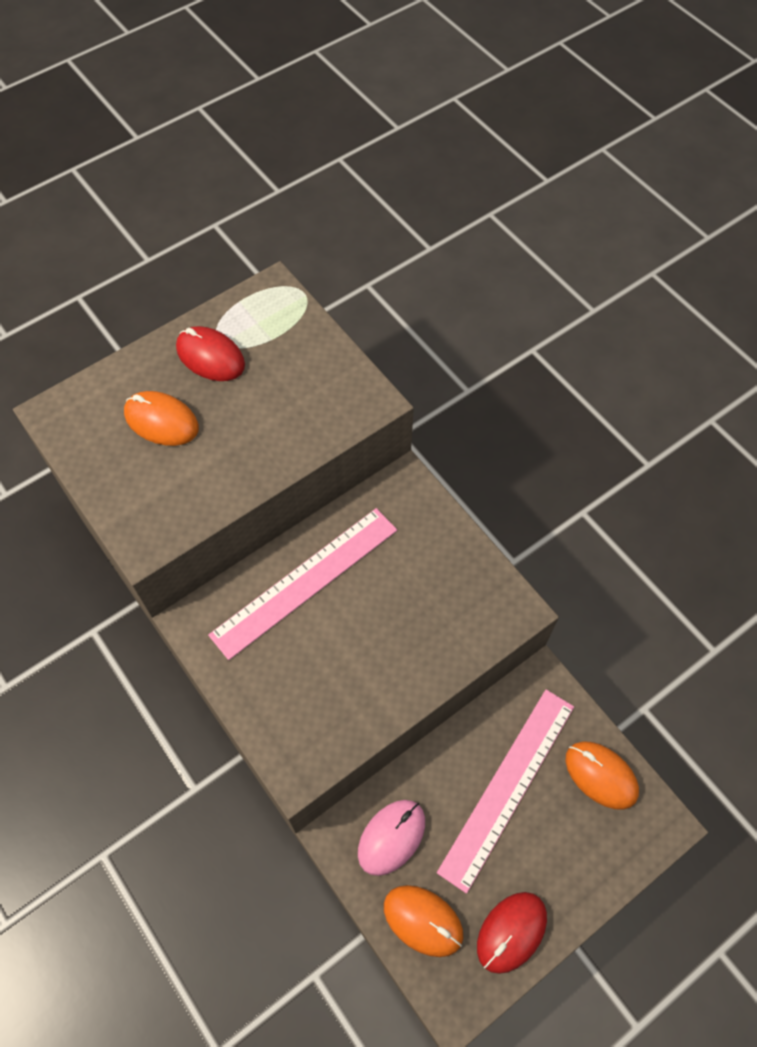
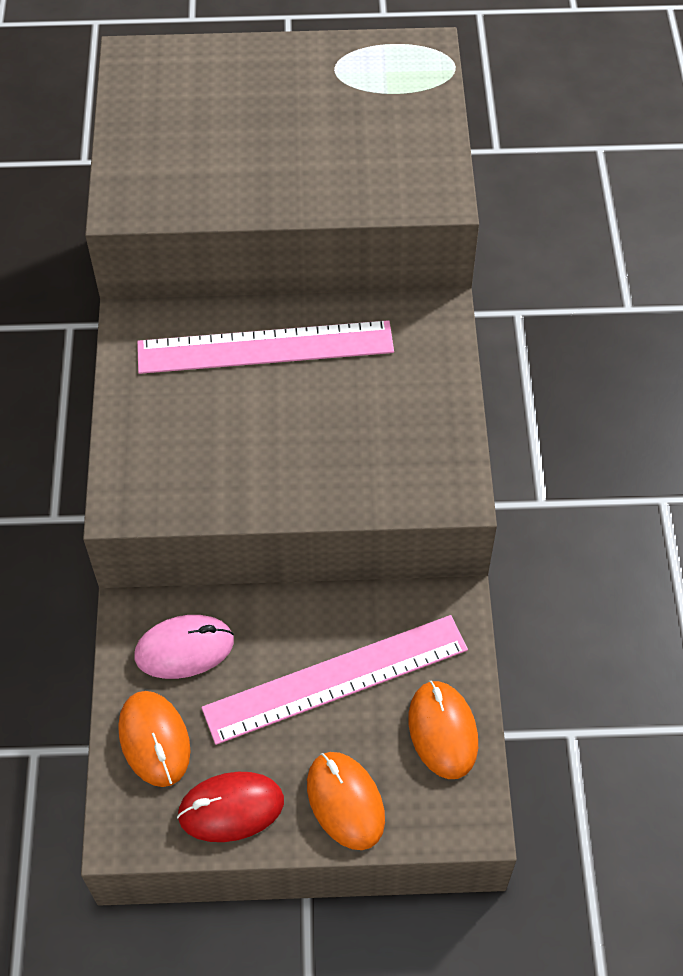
camera: 35 degrees right, 5 degrees down
orange mouse [124,391,199,446] -> orange mouse moved to [307,752,385,850]
red mouse [176,326,245,381] -> none

